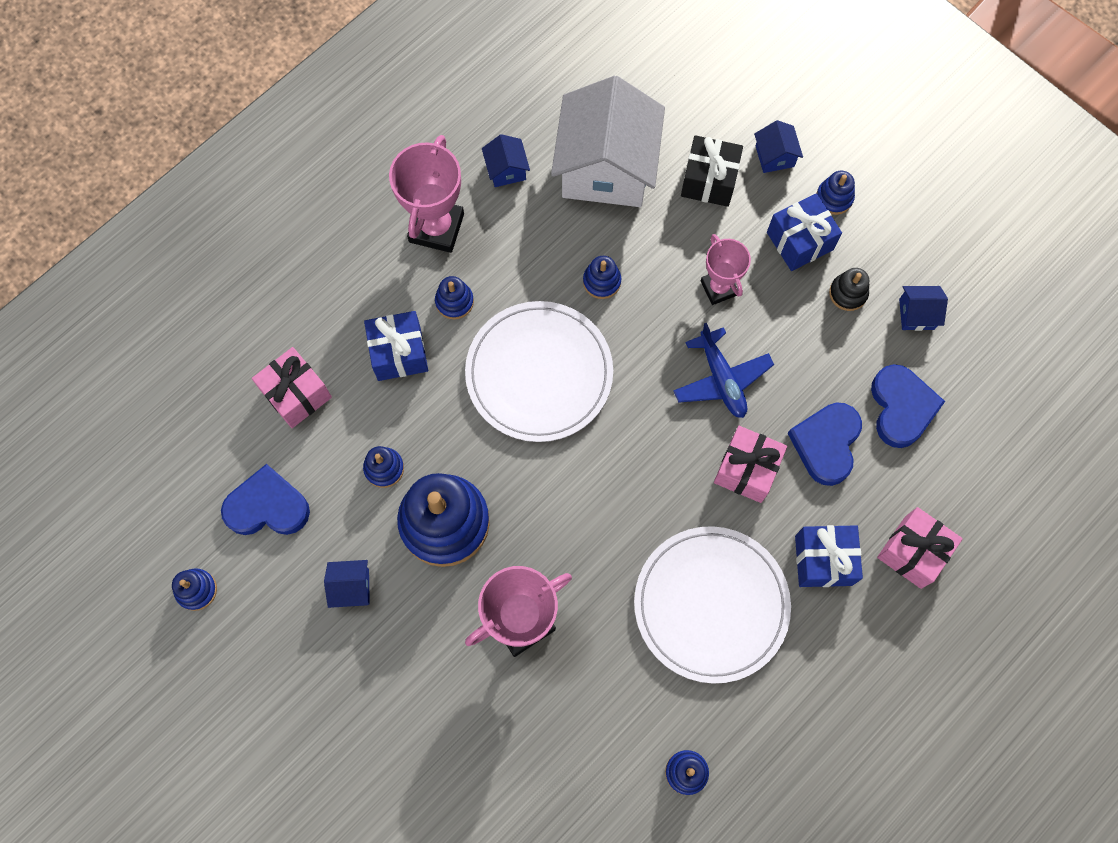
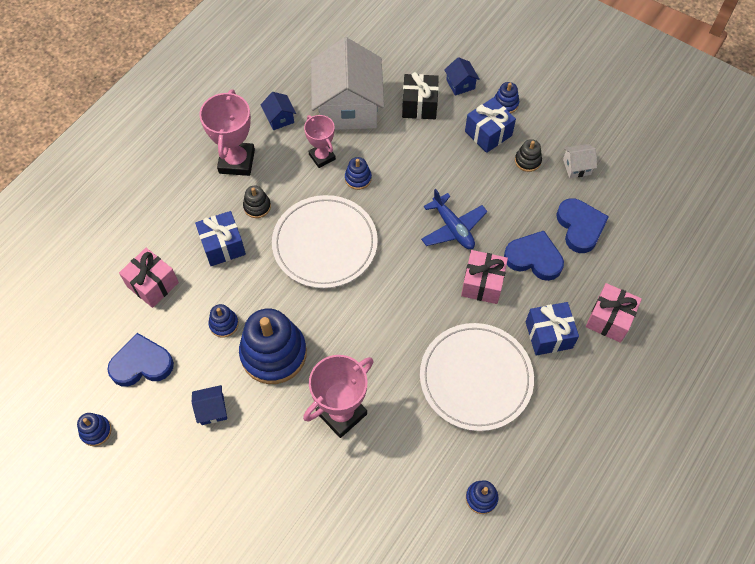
camera: 10 degrees left, 10 degrees down
blue stacking toy [435,276,474,320] -> black stacking toy [243,186,271,218]
pink trophy [701,234,751,305] -> pink trophy moved to [304,115,336,168]
blue heart [787,402,862,486] -> blue heart turned 105 degrees clockwise [504,231,564,281]
blue house [899,286,948,331] -> white house [563,144,597,178]

